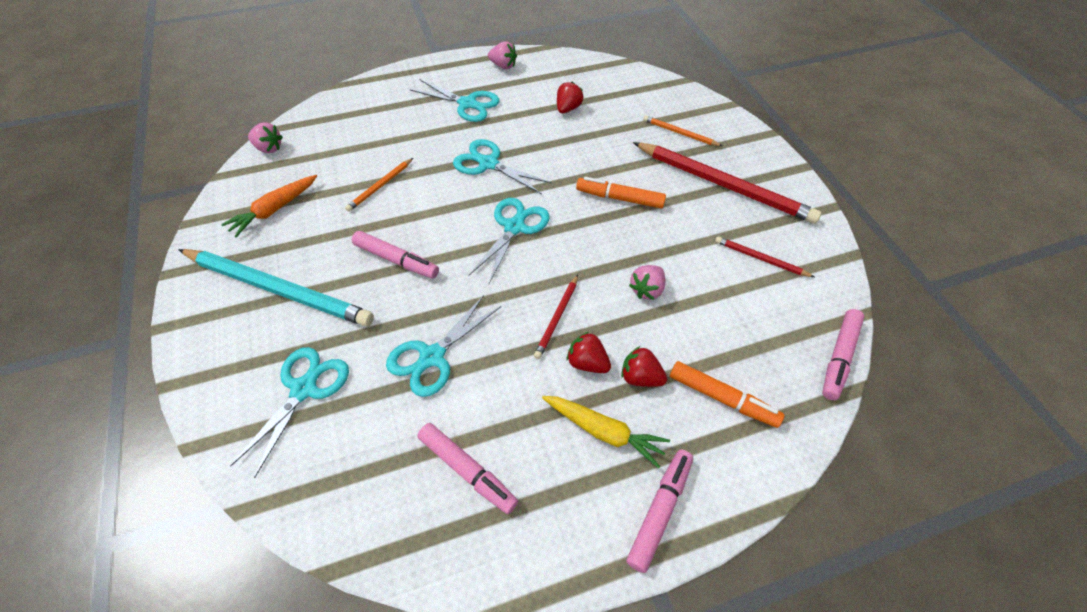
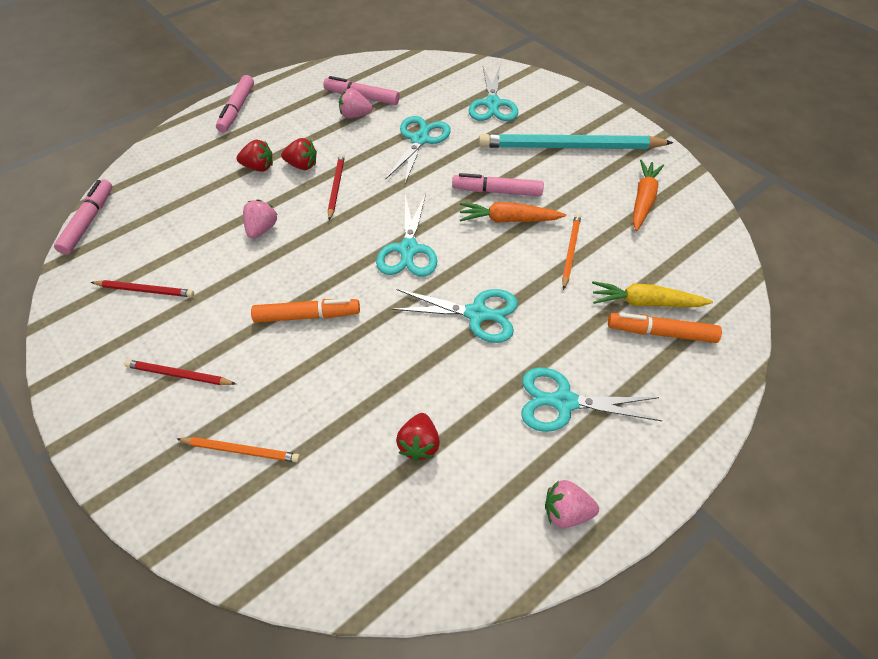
camera: 160 degrees right, 0 degrees up
pink strawberry [248,122,283,153] -> pink strawberry moved to [339,88,373,118]
yellow carrot [542,396,670,469] -> yellow carrot moved to [592,281,713,307]
red pencil [633,142,822,224] -> red pencil [124,360,236,385], size x0.46
orange marker [670,361,784,428] -> orange marker moved to [608,313,722,343]
none -> orange carrot [460,202,566,223]

